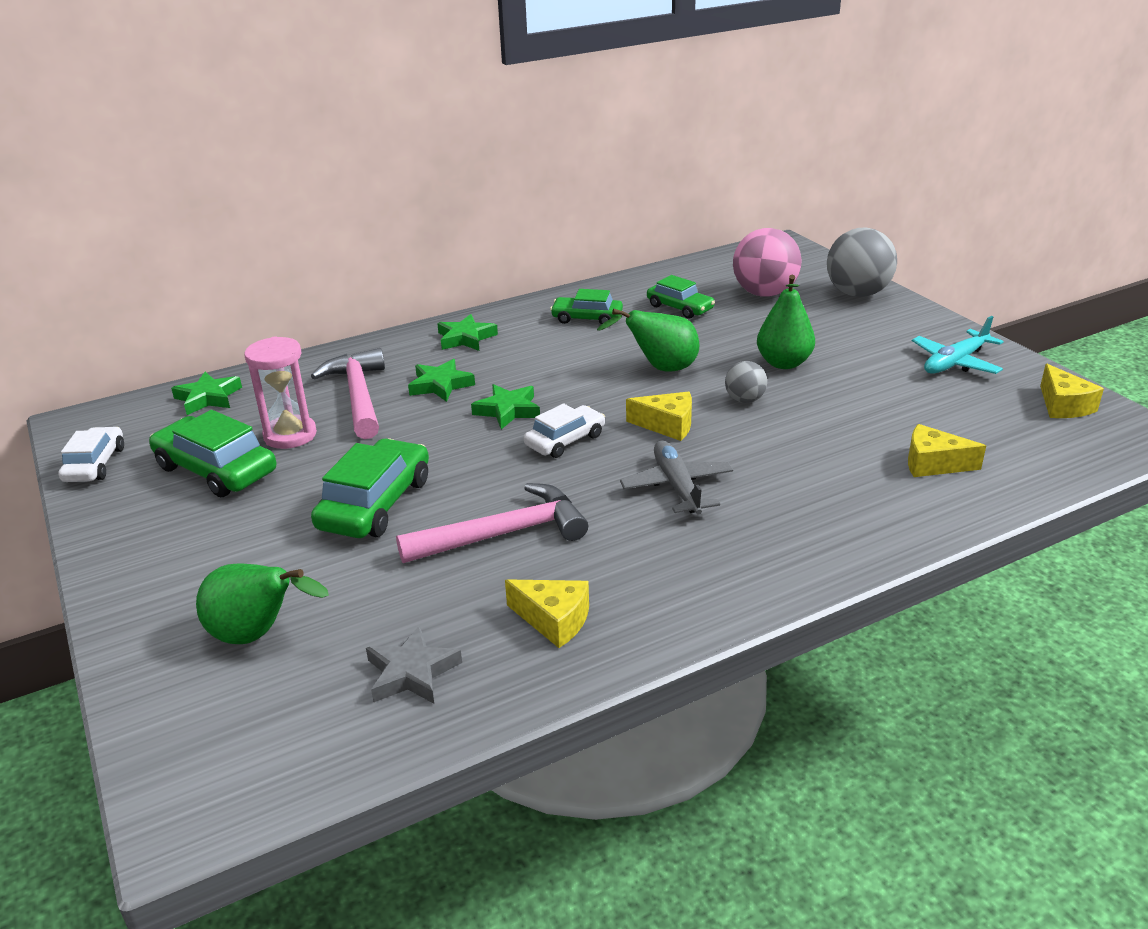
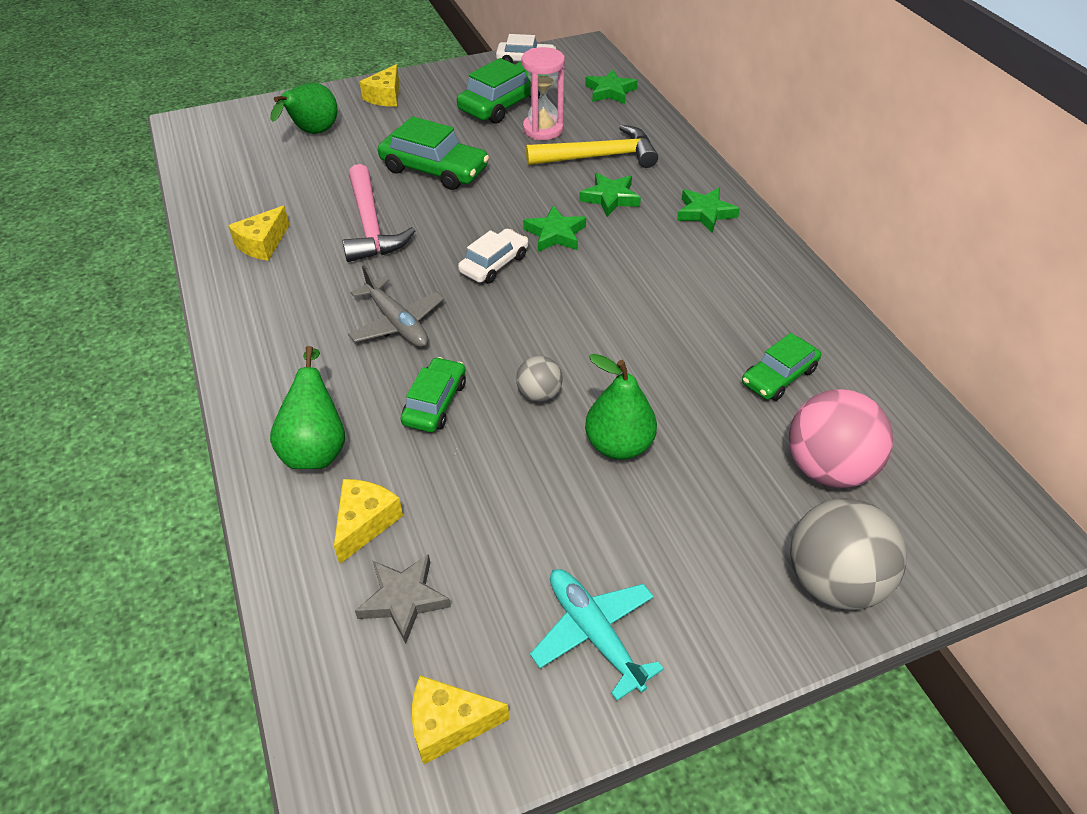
camera: 95 degrees right, 15 degrees up
pink hammer [311,348,385,439] -> yellow hammer [526,125,658,168]
grey star [366,625,462,704] -> grey star moved to [355,554,451,644]
white car [524,403,605,458] -> white car turned 105 degrees counterclockwise [458,229,528,283]
green car [550,289,623,325] -> green car moved to [401,357,466,432]
green pear [597,309,699,372] -> green pear moved to [270,346,345,469]
grey plane [620,441,733,515] -> grey plane turned 60 degrees clockwise [348,265,444,347]
yellow cheese [626,392,692,441] -> yellow cheese moved to [360,64,399,107]

